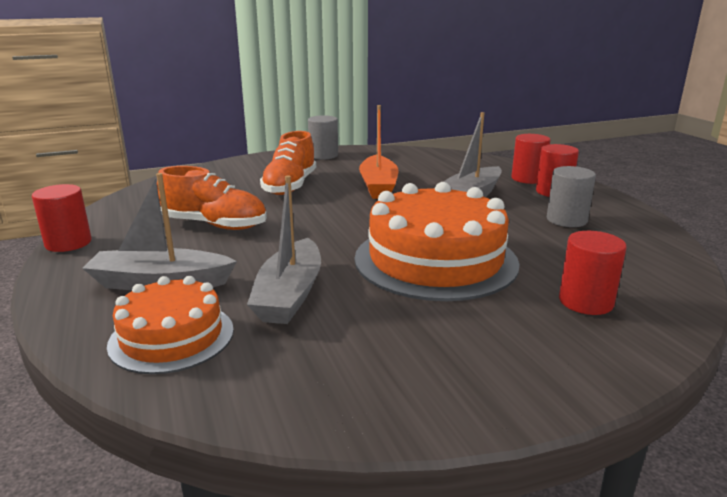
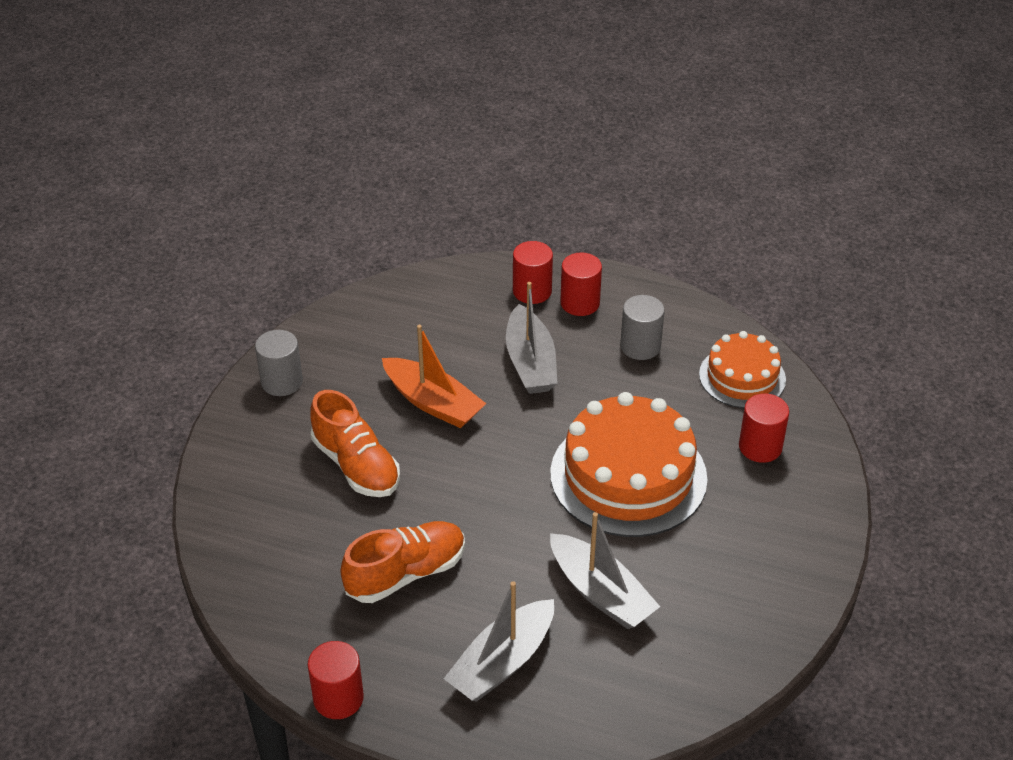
camera: 50 degrees left, 20 degrees up
orange cake [107,276,234,374] -> orange cake moved to [699,331,786,408]

